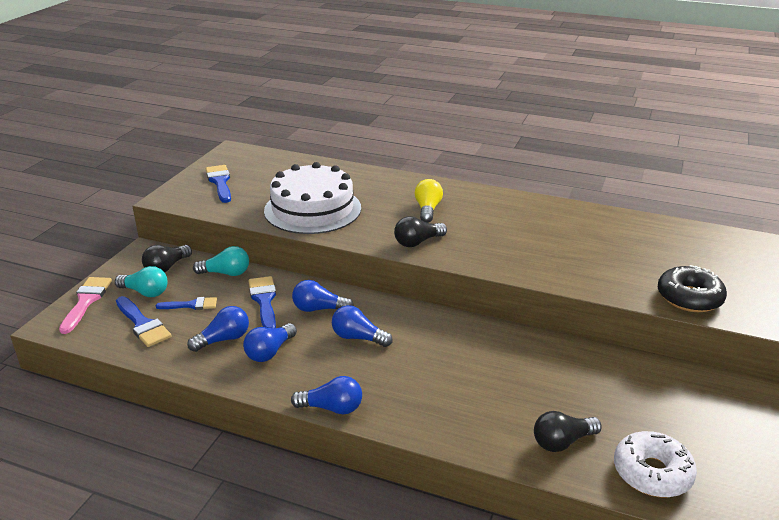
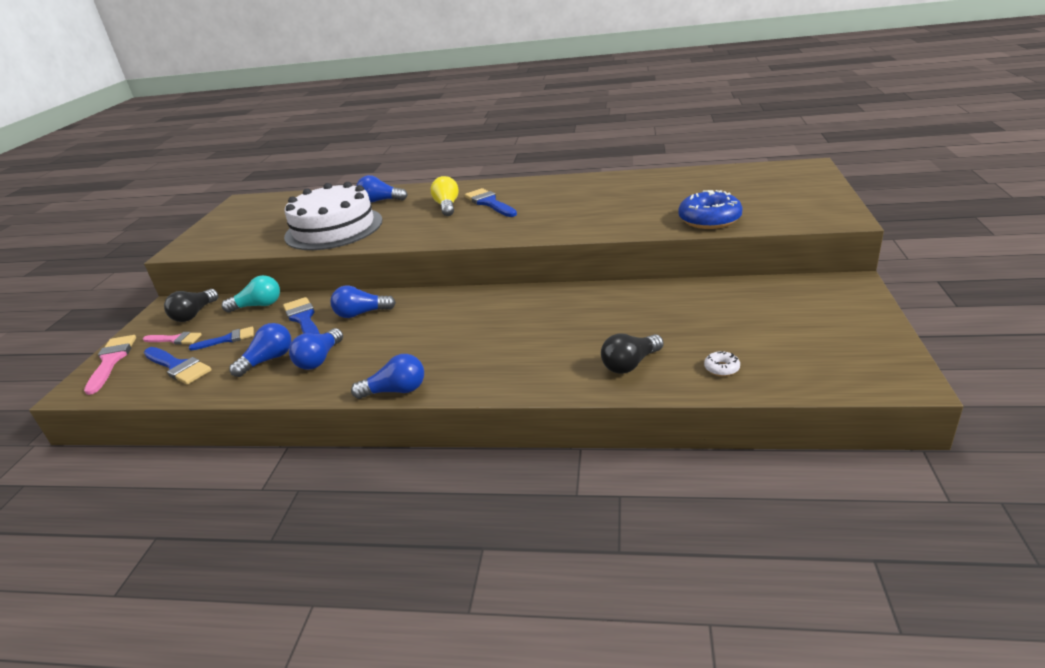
camera: 10 degrees left, 0 degrees up
turquoise light bulb [115,266,167,297] -> pink brush [143,332,202,345]
blue brush [206,165,231,203] -> blue brush moved to [465,188,517,217]
blue light bulb [332,305,393,347] -> blue light bulb moved to [356,175,408,202]
black light bulb [394,216,447,247] -> none
white donut [614,431,697,498] -> white donut [704,351,740,376], size x0.45
black donut [658,265,727,312] -> blue donut [678,190,743,229]

